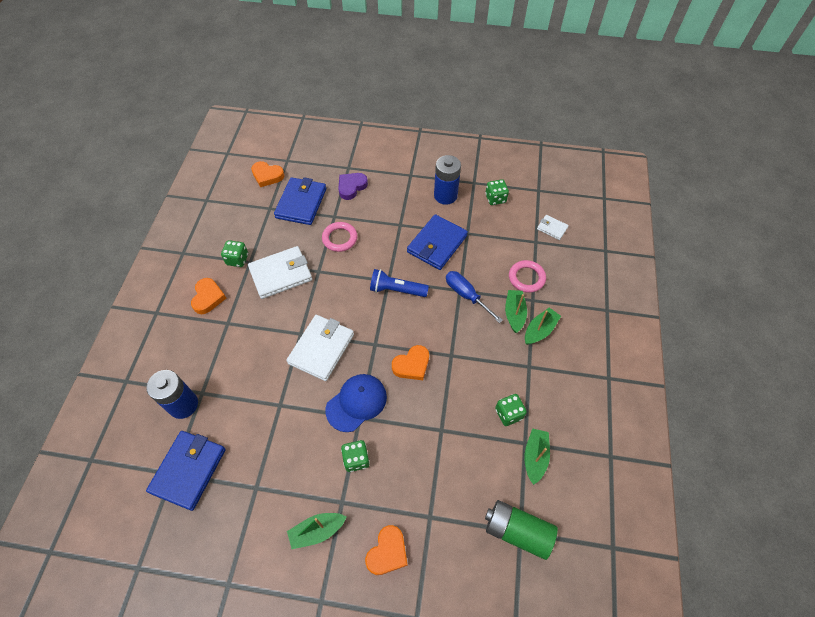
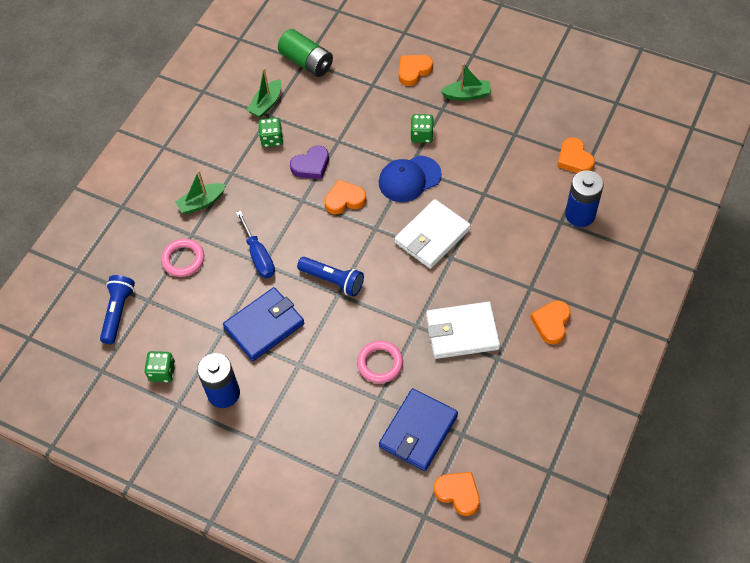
camera: 160 degrees left, 0 degrees up
blue wallet [146,431,226,511] -> orange heart [557,137,595,173]
green dice [221,240,248,267] -> none
purple heart [338,173,368,200] -> purple heart moved to [290,146,329,179]
green boat [505,290,527,333] -> none
white wallet [537,215,569,240] -> blue flashlight [100,275,135,344]

